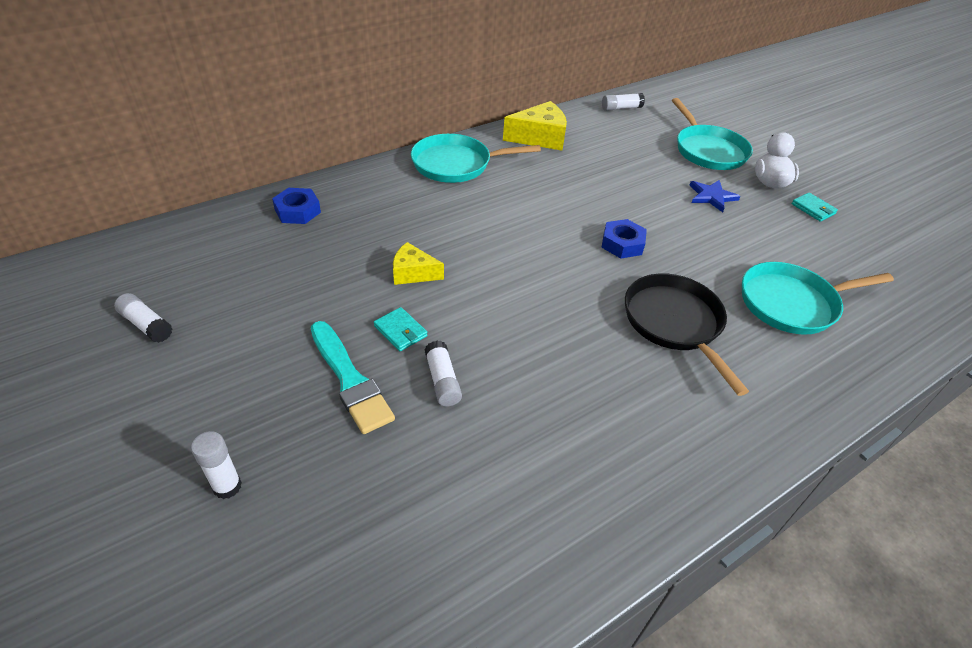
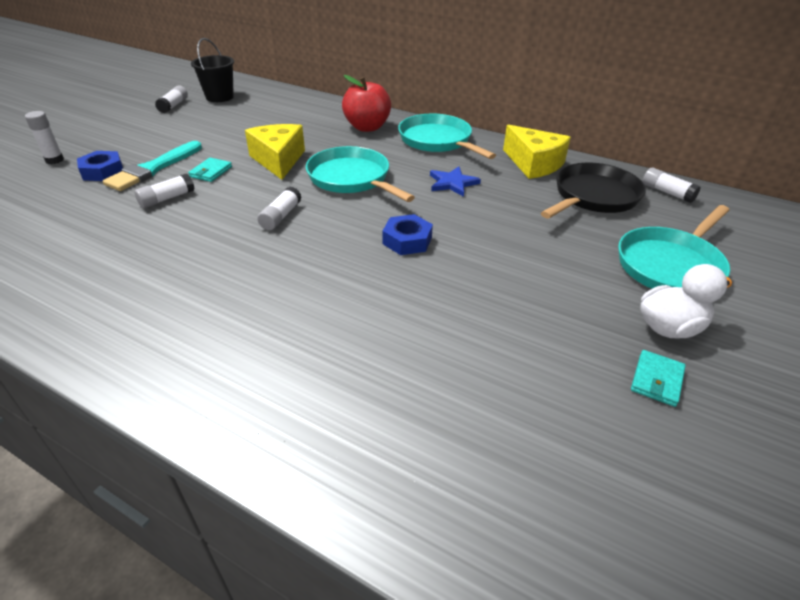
camera: 65 degrees right, 5 degrees down
blue nut [272,188,321,224] -> blue nut moved to [77,151,123,181]
yellow cheese [393,242,444,285] -> yellow cheese [245,124,305,180], size x1.59
black pan [625,273,749,396] -> black pan moved to [541,163,646,219]
blue star [689,180,741,212] -> blue star moved to [430,167,481,197]
turquoise pan [742,262,894,335] -> turquoise pan moved to [306,146,415,202]
none -> black bucket [191,38,234,102]
none -> white glue stick [257,187,302,230]
none -> red apple [342,75,391,132]

